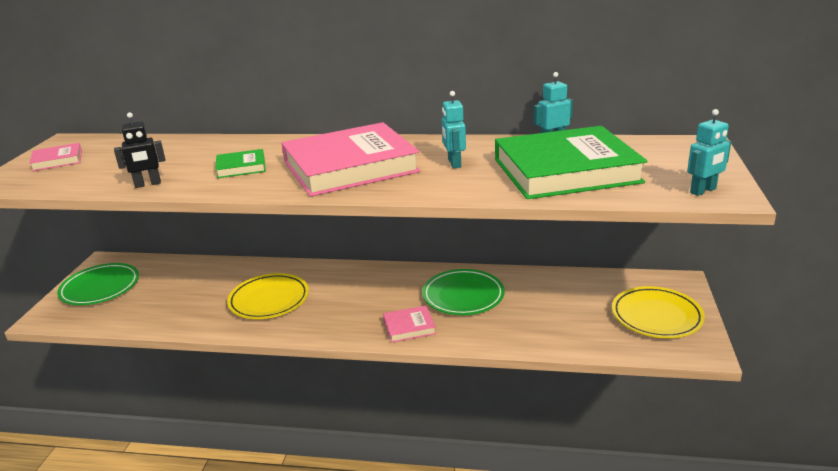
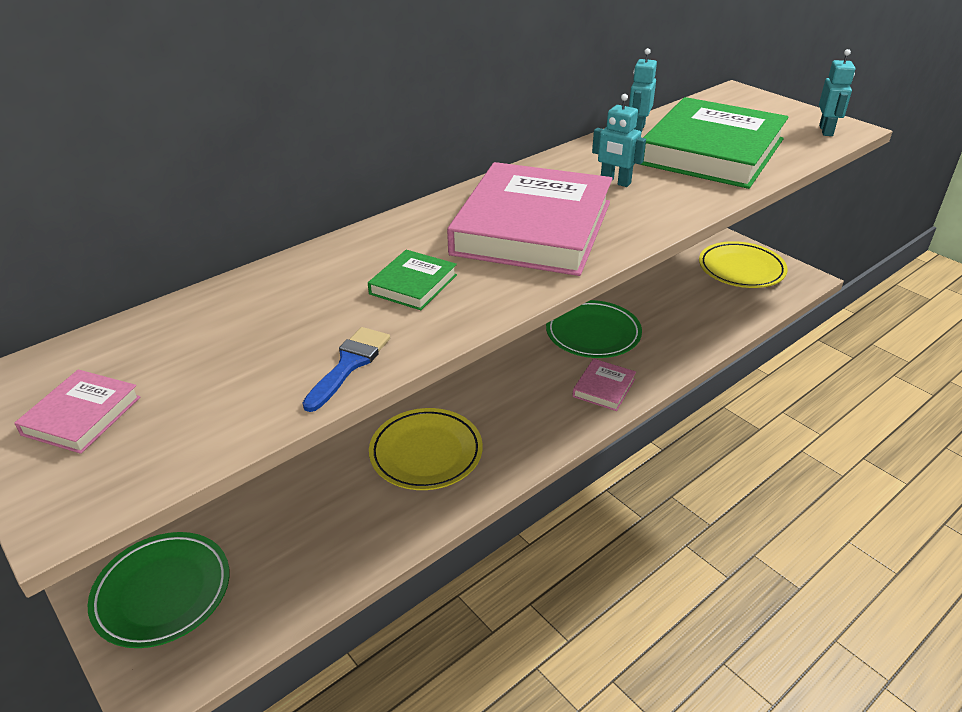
camera: 50 degrees left, 10 degrees up
black robot [114,112,165,188] -> blue brush [303,327,390,412]

